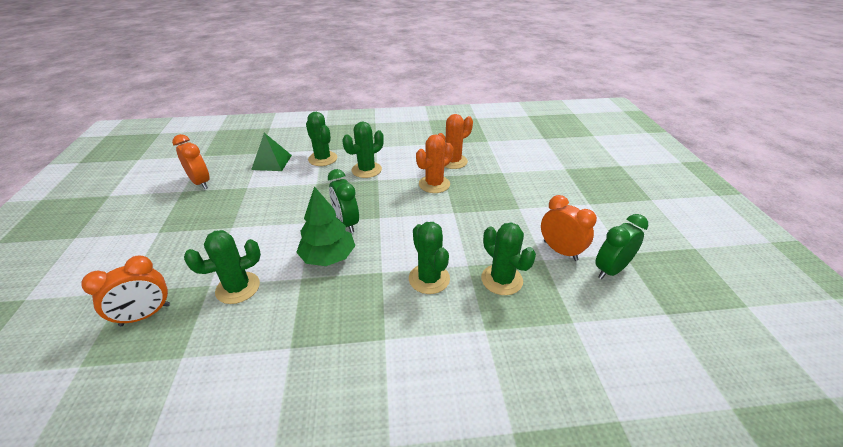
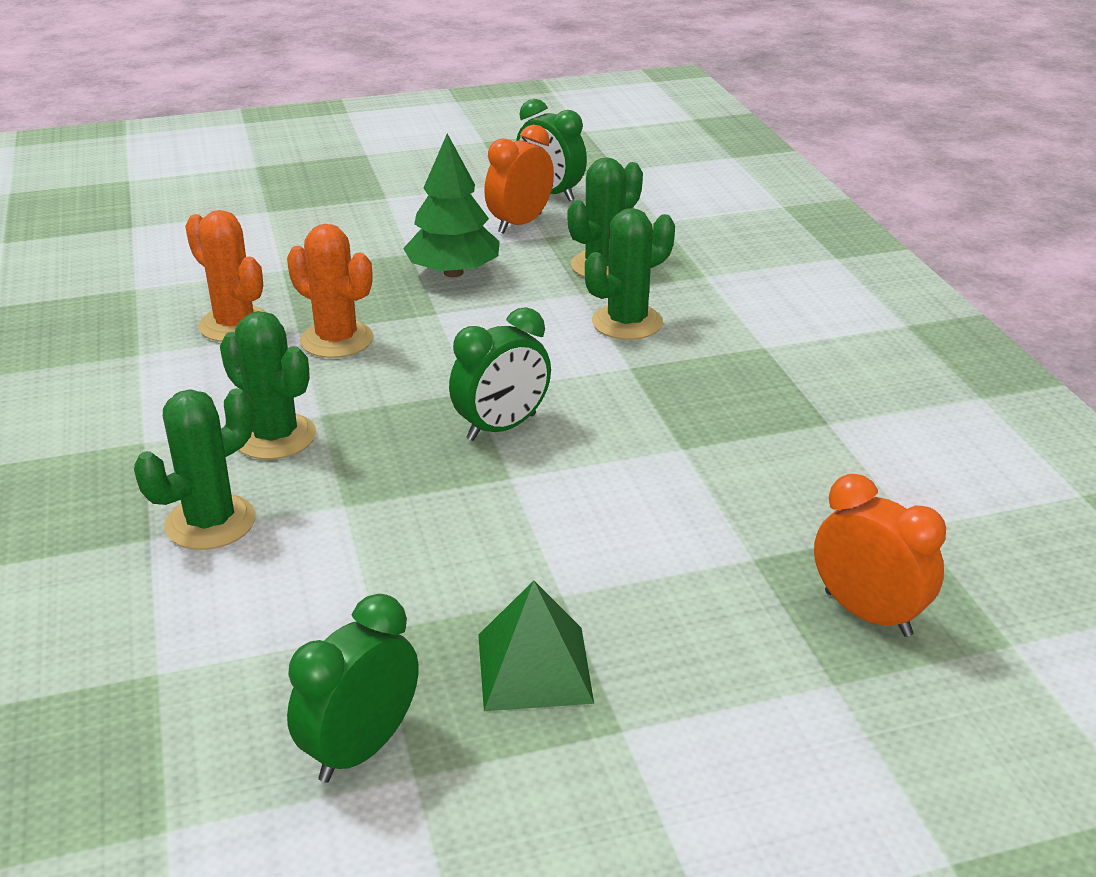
camera: 100 degrees left, 5 degrees down
orange clock [172,134,210,189] -> green clock [287,594,419,783]
green cactus [184,230,261,304] -> none
green pyramid [251,133,292,171] -> green pyramid moved to [478,580,594,711]
green tree [296,186,355,266] -> green tree moved to [403,134,500,277]

